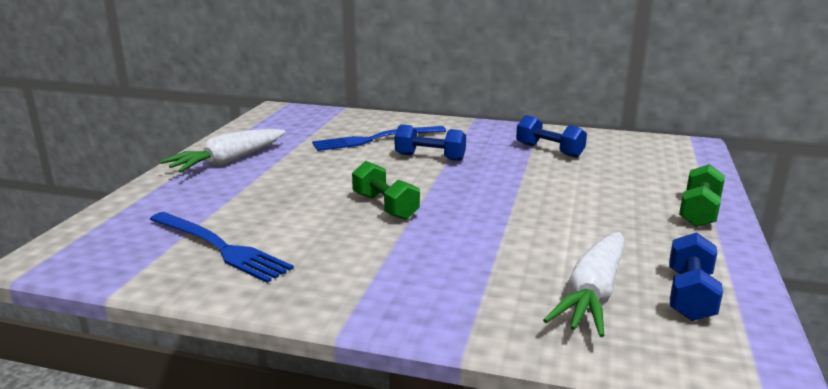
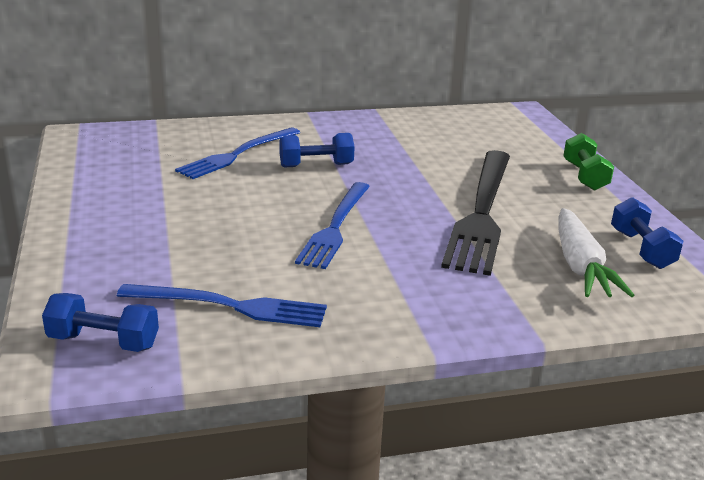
camera: 30 degrees left, 5 degrees up
white carrot [160,129,285,173] -> none
green dumbbell [352,161,420,220] -> blue fork [295,182,370,269]
blue dumbbell [516,115,587,158] -> blue dumbbell moved to [42,293,159,352]
none -> black fork [441,150,510,276]

